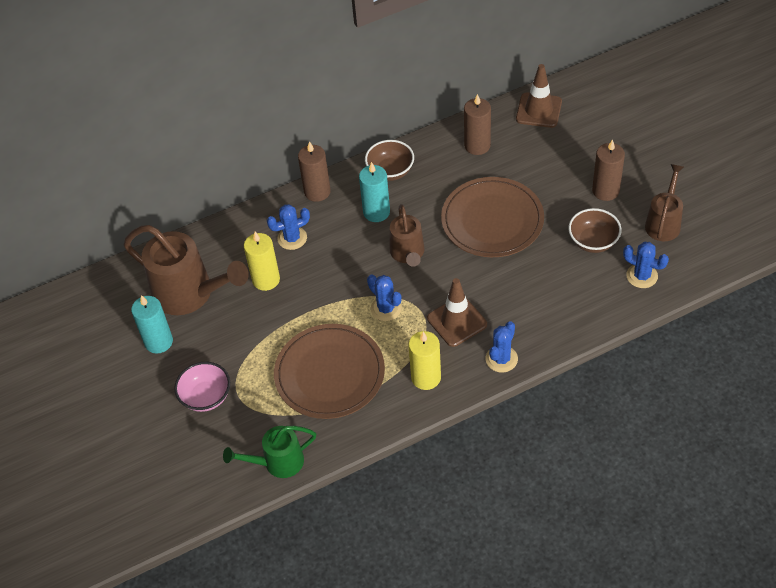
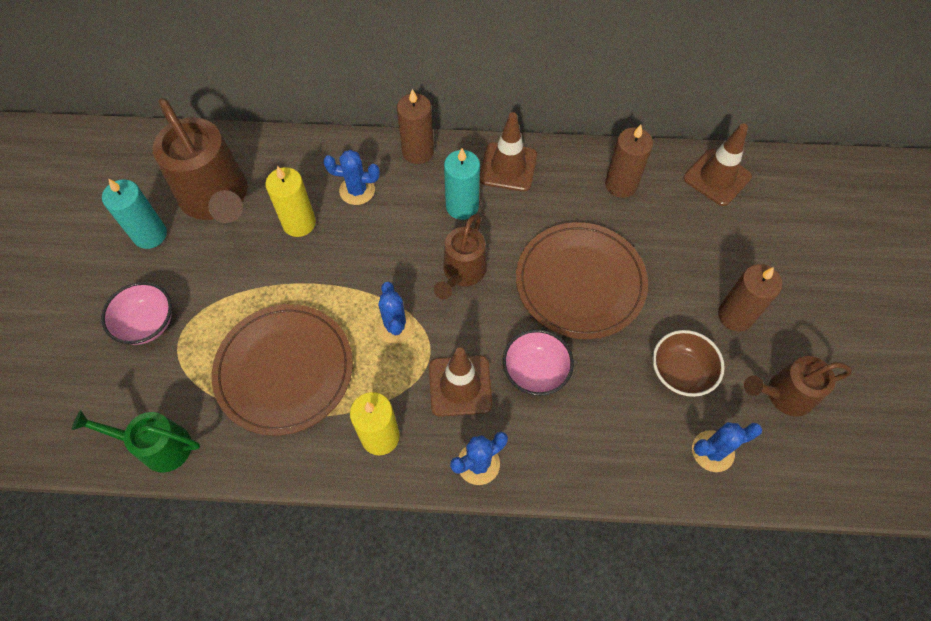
camera: 25 degrees right, 10 degrees up
brown bowl [365,140,414,181] -> brown traffic cone [480,112,537,192]
blue cactus [623,242,669,288] -> blue cactus turned 75 degrees counterclockwise [692,422,762,472]
brown watering can [645,164,684,241] -> brown watering can turned 150 degrees counterclockwise [744,356,852,416]
none -> pink bowl [503,329,574,396]

